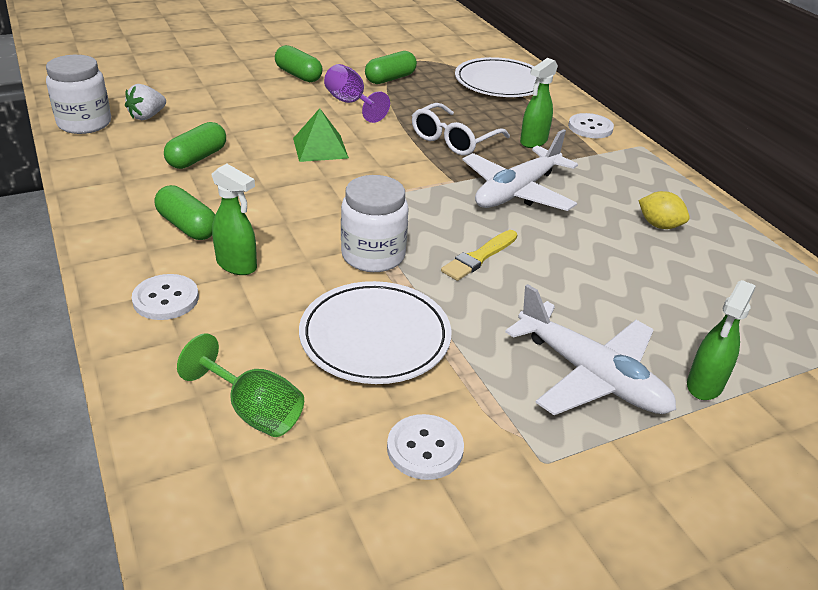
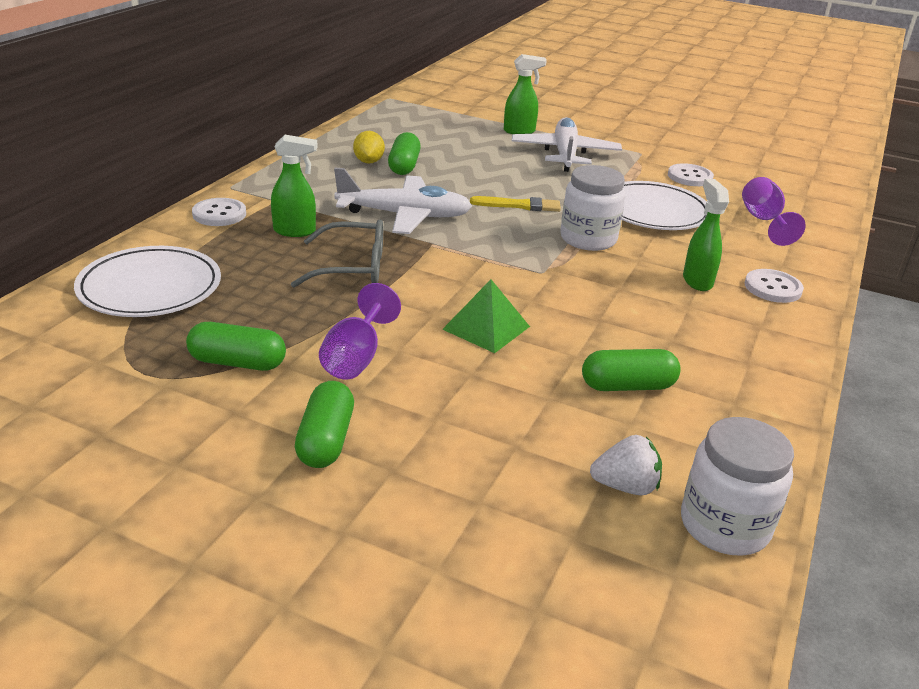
camera: 130 degrees left, 5 degrees down
green capsule [155,185,215,240] -> green capsule moved to [388,132,421,175]
green goblet [177,333,304,437] -> purple goblet [742,177,806,246]
white glasses [412,103,510,156] -> grey glasses [291,220,383,287]

